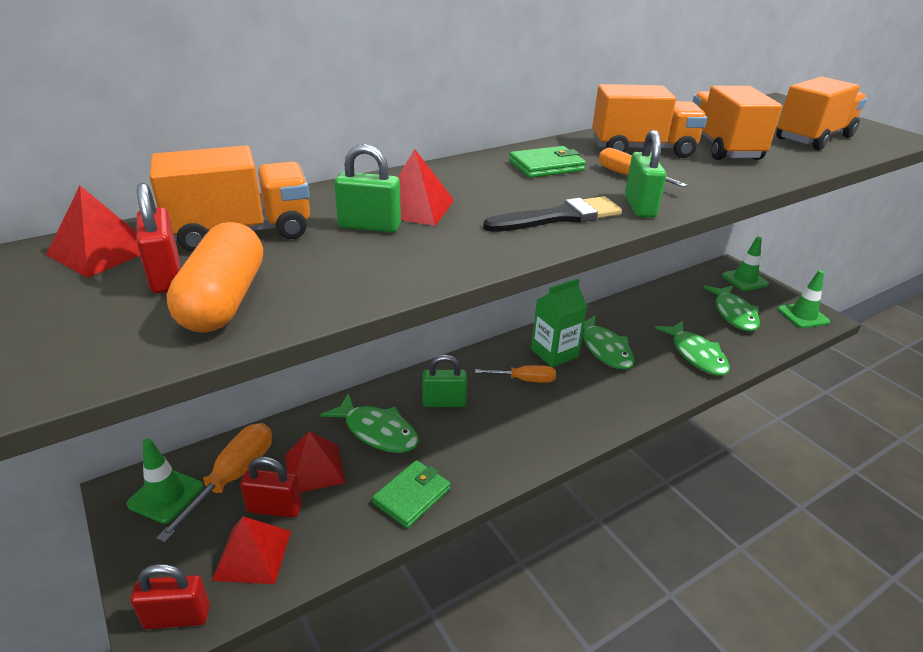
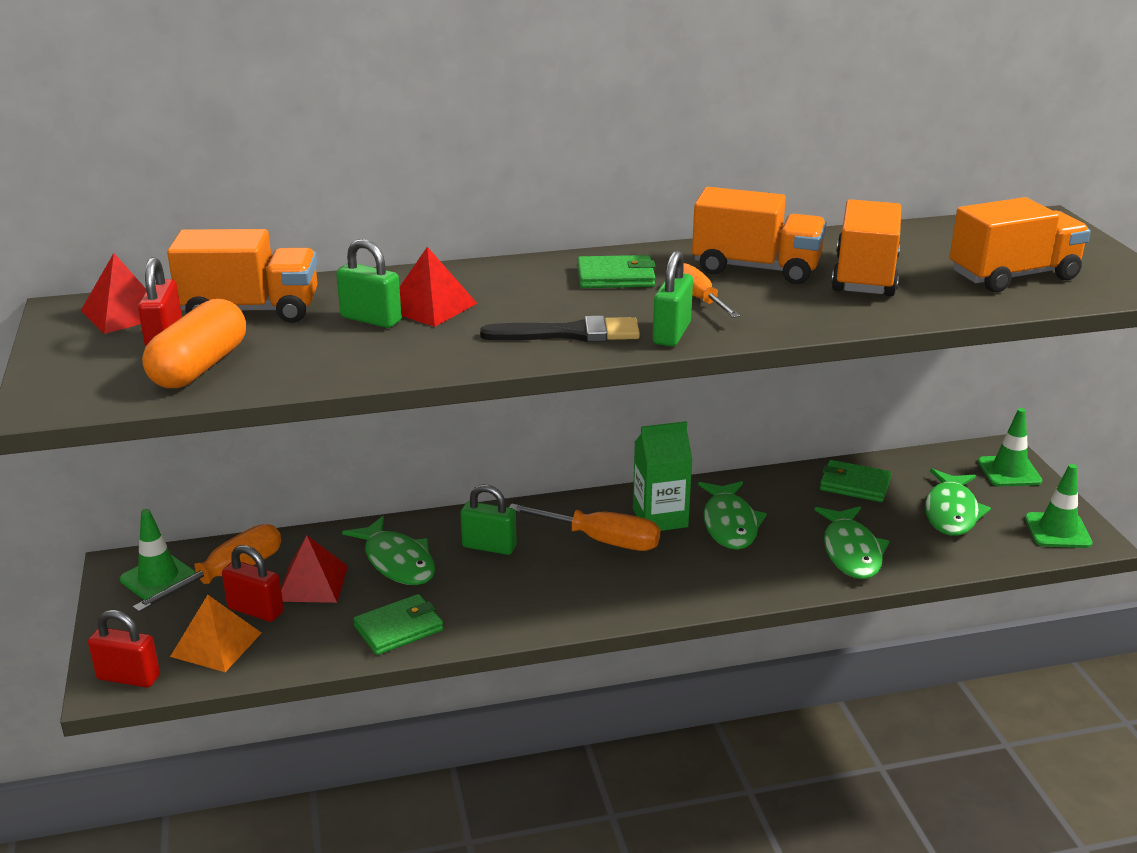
camera: 20 degrees right, 5 degrees down
red pyramid [212,516,291,584] -> orange pyramid [170,595,261,672]
orange screwdriver [475,365,556,383] -> orange screwdriver [509,504,660,551], size x1.54
none -> green wallet [820,460,891,502]

